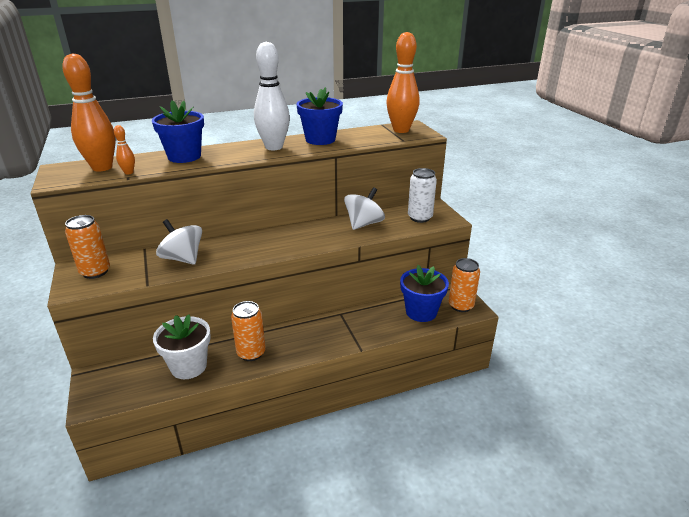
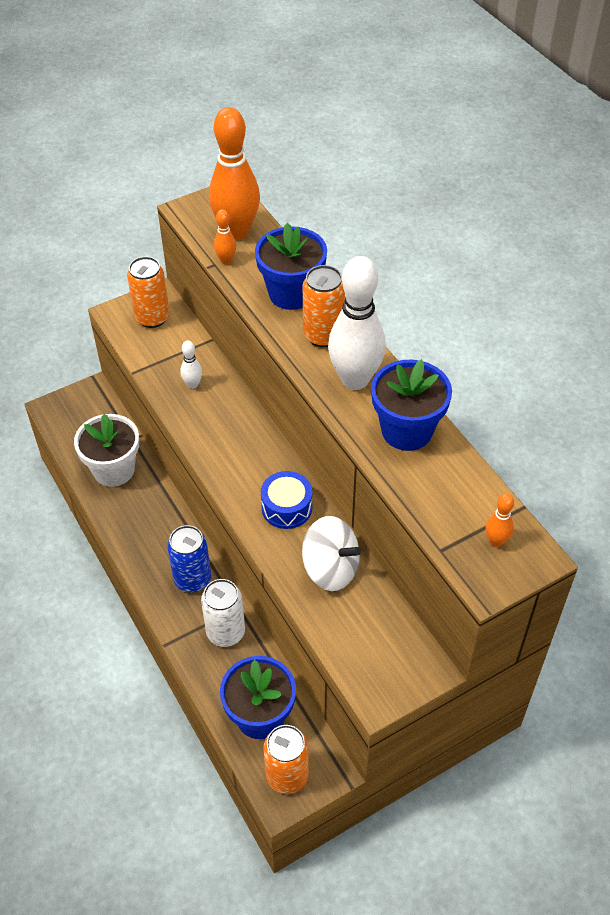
camera: 80 degrees right, 20 degrees up
white spinning top [156,219,202,265] -> white bowling pin [180,341,202,389]
orange can [231,301,265,361] -> orange can moved to [303,265,345,347]
orange bowling pin [386,32,419,133] -> orange bowling pin [486,493,514,547], size x0.44
white can [408,168,437,223] -> white can moved to [201,579,245,647]
none -> blue can [167,525,211,593]
none -> blue drum [261,471,312,529]

